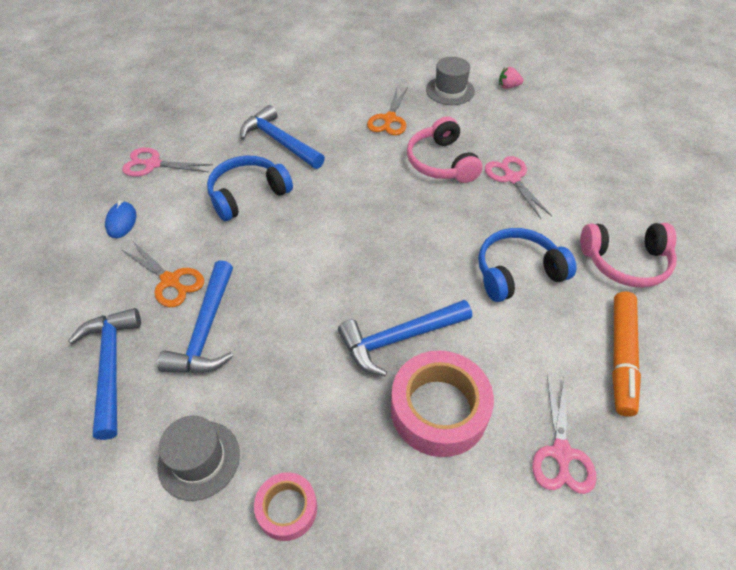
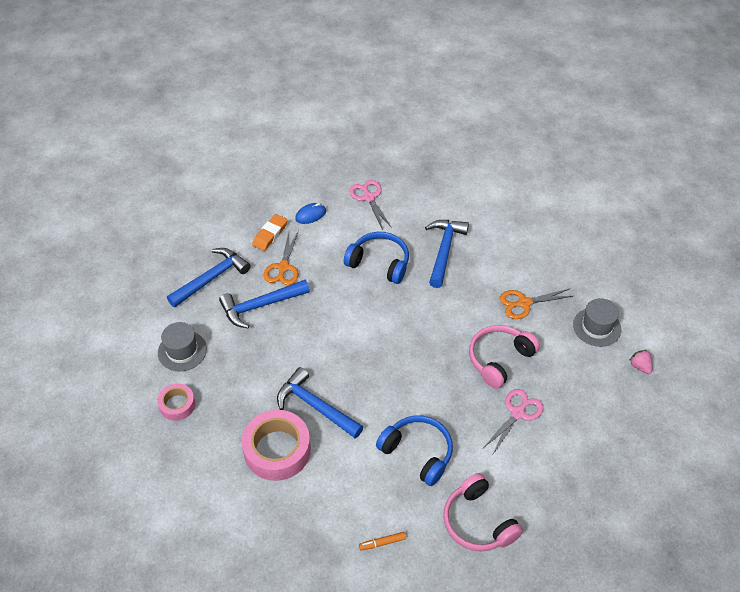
camera: 60 degrees right, 0 degrees up
pink scissors [532,375,596,494] -> none
orange marker [612,291,641,417] -> orange marker [359,532,406,551], size x0.45
none -> orange eraser [252,214,287,251]

